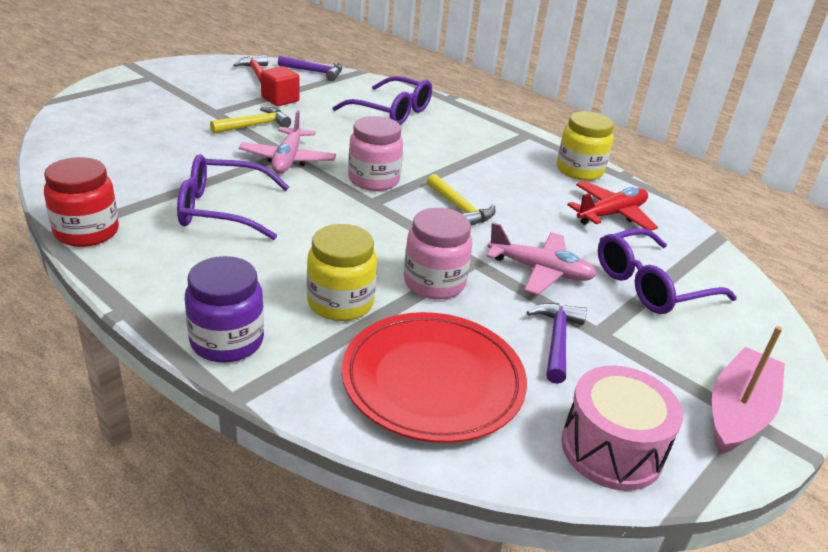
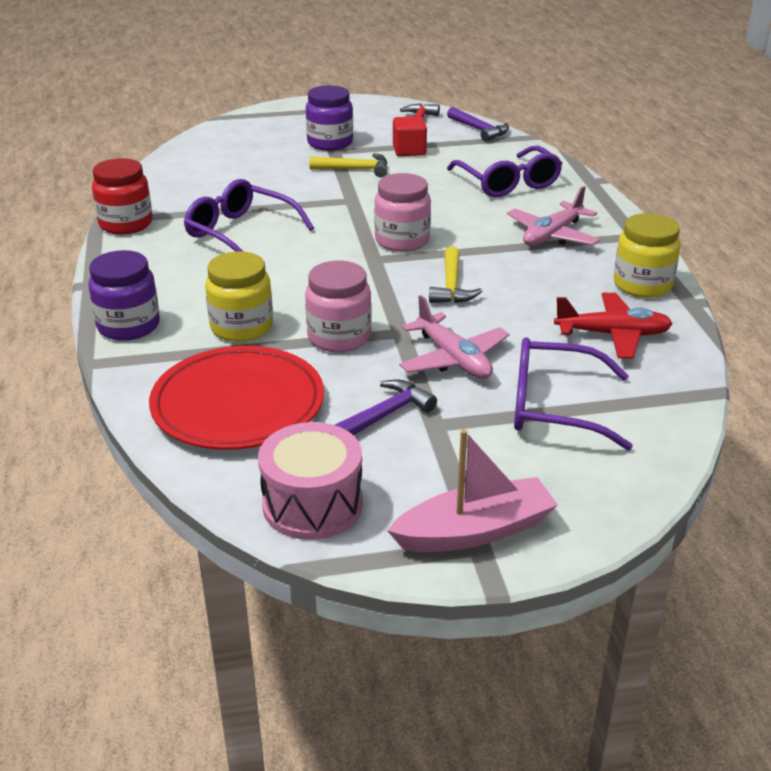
camera: 40 degrees right, 0 degrees up
pink plane [239,110,336,174] -> pink plane moved to [507,186,600,246]
none -> purple jar [306,85,353,151]

